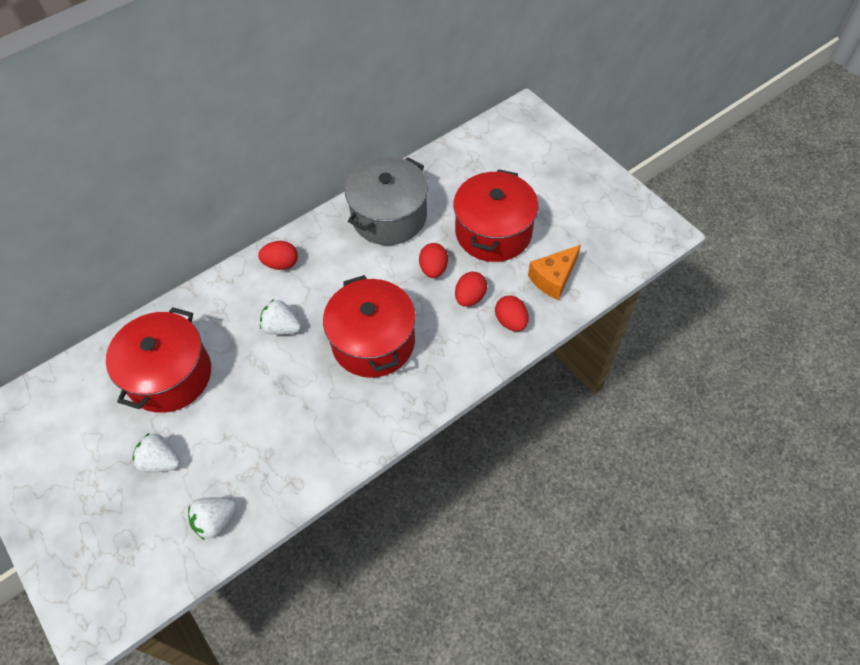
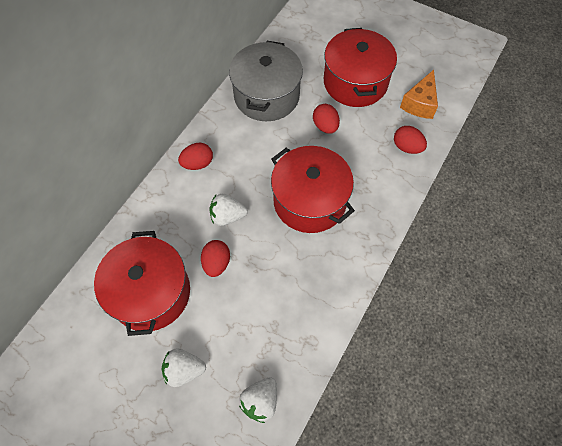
camera: 25 degrees left, 5 degrees up
red egg [455,272,487,307] -> red egg moved to [201,240,230,277]

